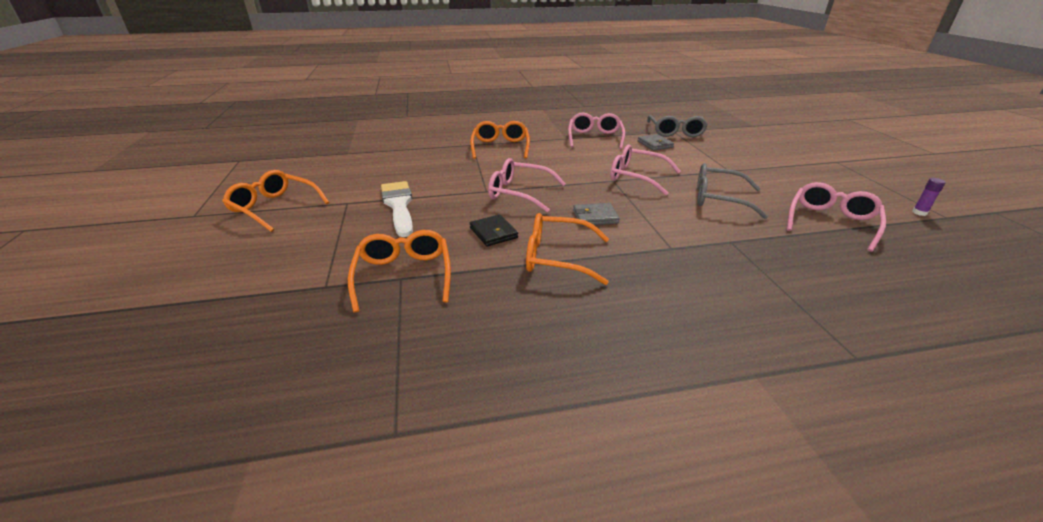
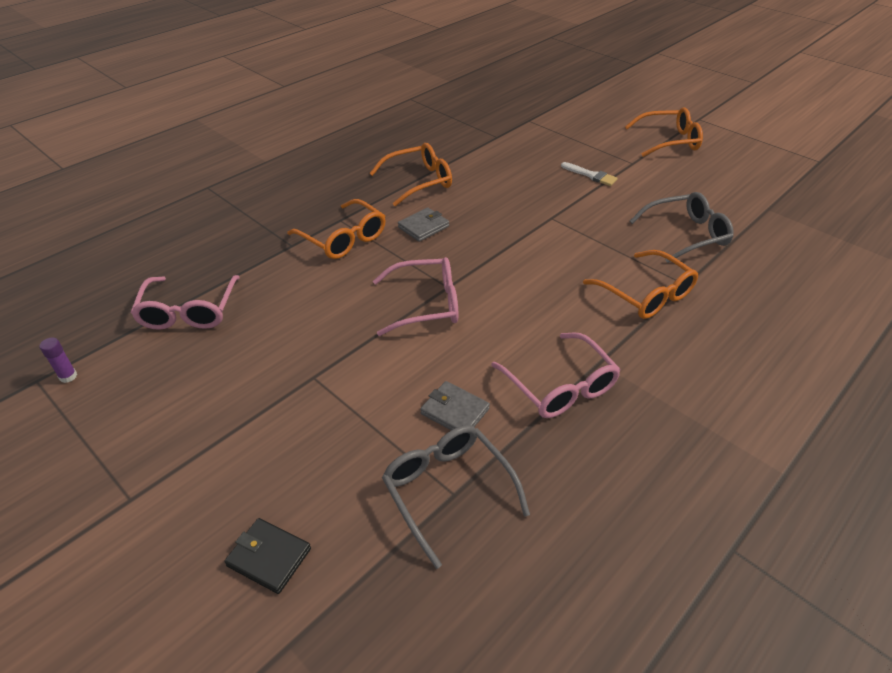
camera: 145 degrees right, 10 degrees up
orange glasses [348,230,451,313] -> orange glasses moved to [287,199,386,259]
white brush [381,181,413,237] -> white brush [561,162,618,186], size x0.57
black wallet [470,215,518,246] -> black wallet moved to [224,518,311,594]
pink glasses [488,158,566,213] -> none
grey glasses [697,163,768,219] -> grey glasses moved to [630,192,734,263]

